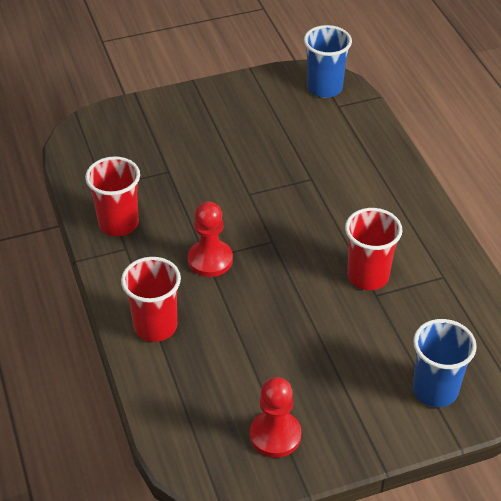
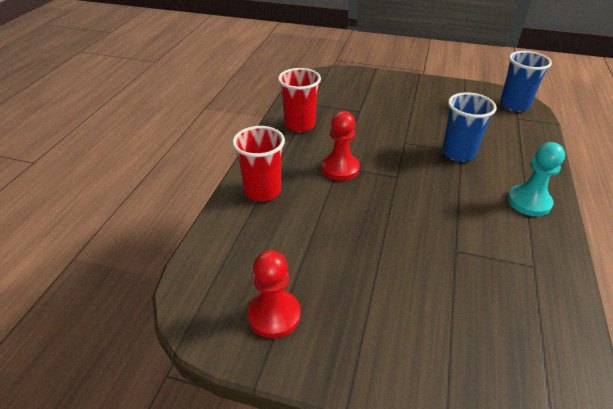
camera: 35 degrees right, 5 degrees down
red cup [345,208,403,290] -> none
blue cup [413,319,477,407] -> blue cup moved to [442,92,497,162]
none -> turquoise pawn [508,142,565,216]

